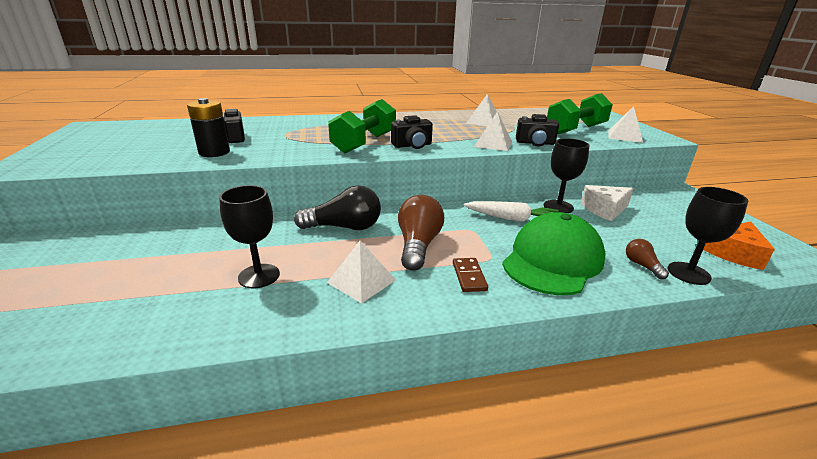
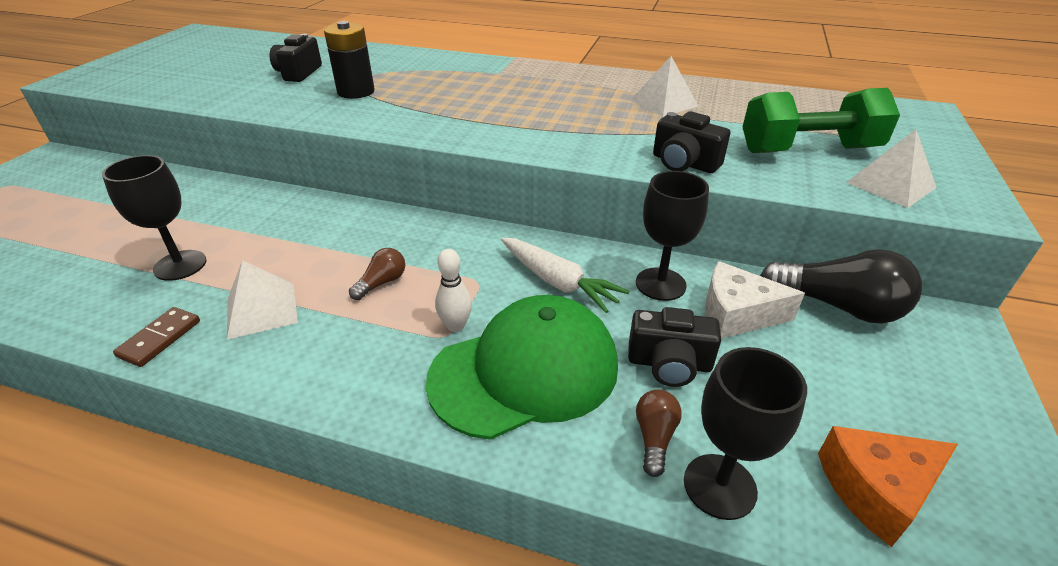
camera: 30 degrees right, 10 degrees up
black battery [187,98,230,157] -> black battery moved to [324,21,375,99]
black light bulb [294,185,381,230] -> black light bulb moved to [760,249,922,323]
green dumbbell [328,99,396,154] -> none
black camera [391,115,433,149] -> black camera moved to [628,307,721,387]
brown light bulb [398,195,444,271] -> brown light bulb [349,248,405,300], size x0.50
brown domino [453,258,488,292] -> brown domino moved to [113,307,200,367]
white pyramid [474,111,512,151] -> none
none -> white bowling pin [435,249,472,332]

